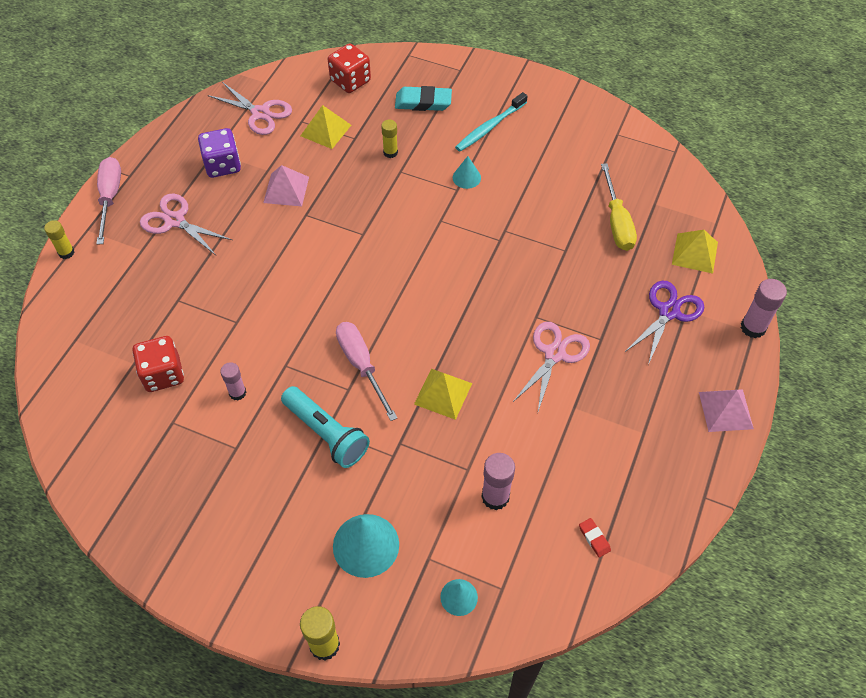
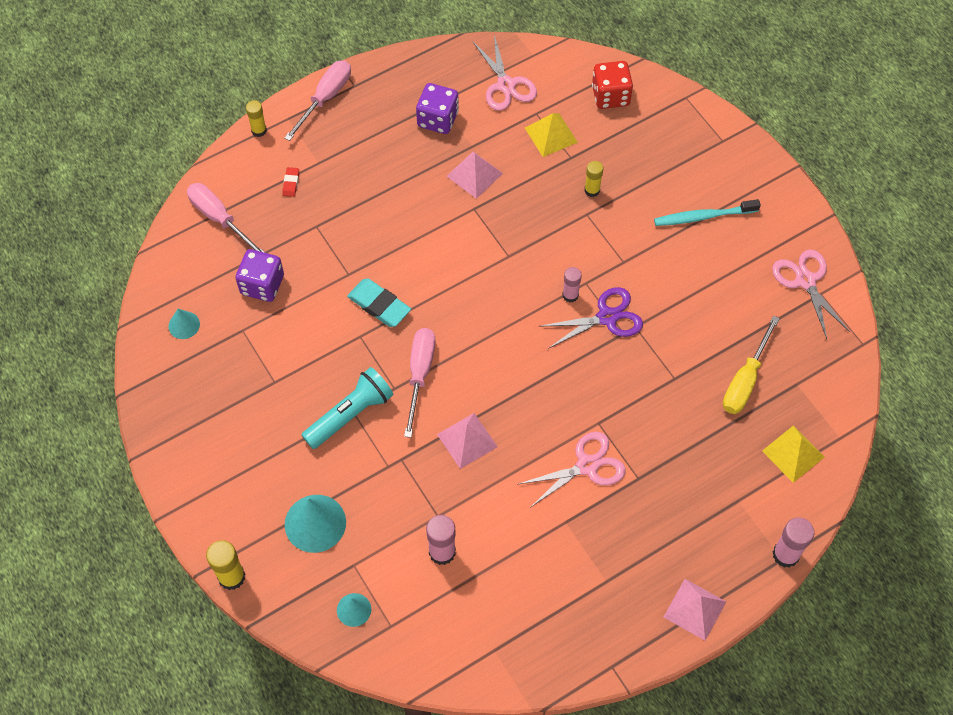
camera: 35 degrees right, 5 degrees up
red dice [133,336,184,392] -> purple dice [236,249,284,302]
pink scissors [140,194,232,255] -> pink scissors moved to [772,250,850,339]
pink glue stick [220,362,246,401] -> pink glue stick moved to [562,267,582,302]
turquoise flashlight [281,386,370,468] -> turquoise flashlight turned 120 degrees counterclockwise [302,367,393,449]
turquoise eraser [395,86,452,111] -> turquoise eraser moved to [347,279,411,327]
yellow pyramid [414,369,472,420] -> pink pyramid [437,413,498,469]
turquoise cone [453,156,481,189] -> turquoise cone moved to [168,309,200,339]
red eraser [579,518,611,558] -> red eraser moved to [282,167,299,197]
purple scissors [625,280,704,365] -> purple scissors moved to [539,287,643,349]
none -> pink screwdriver [187,183,265,253]

